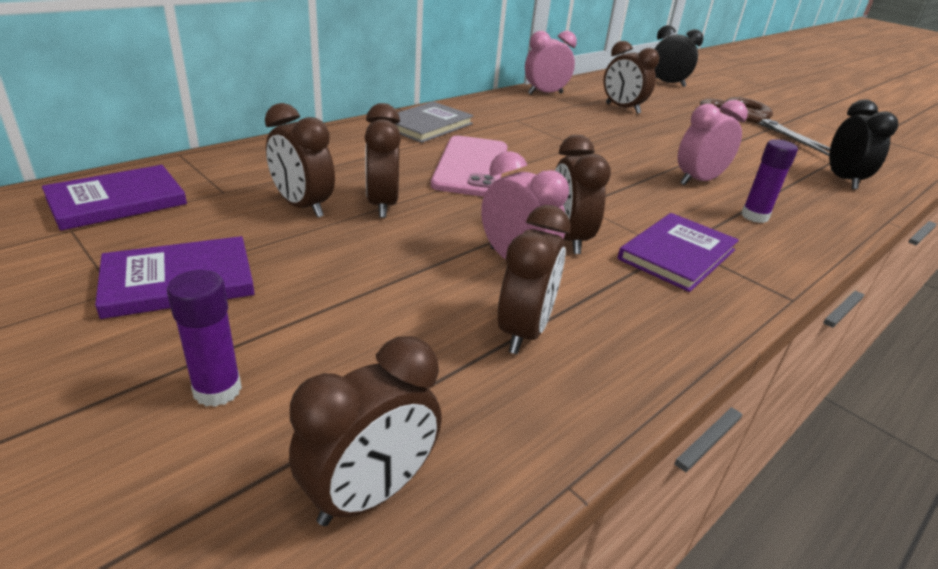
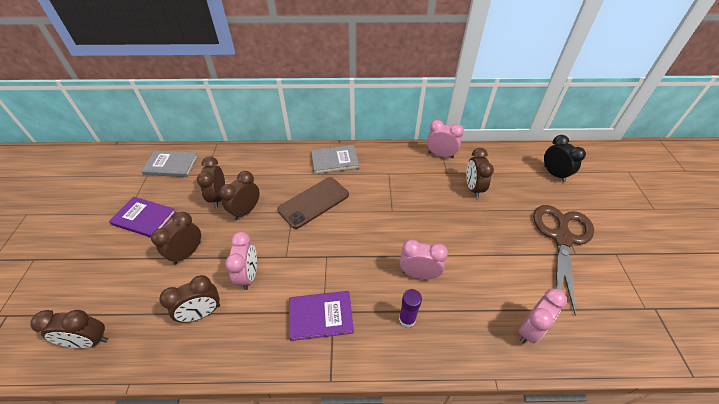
camera: 45 degrees right, 15 degrees up
purple book [42,165,187,231] -> grey book [141,150,198,177]
purple glue stick [167,270,242,407] -> none
pink phone [431,136,508,197] -> brown phone [277,177,349,229]
brown clock [555,135,611,254] -> brown clock moved to [151,212,201,265]
black clock [829,99,898,189] -> pink clock [518,288,567,343]

